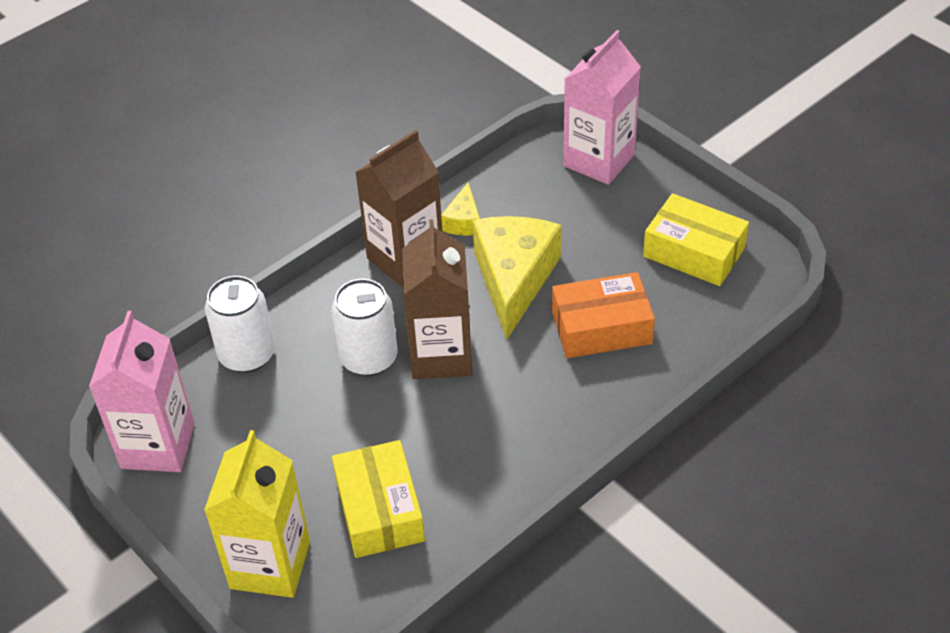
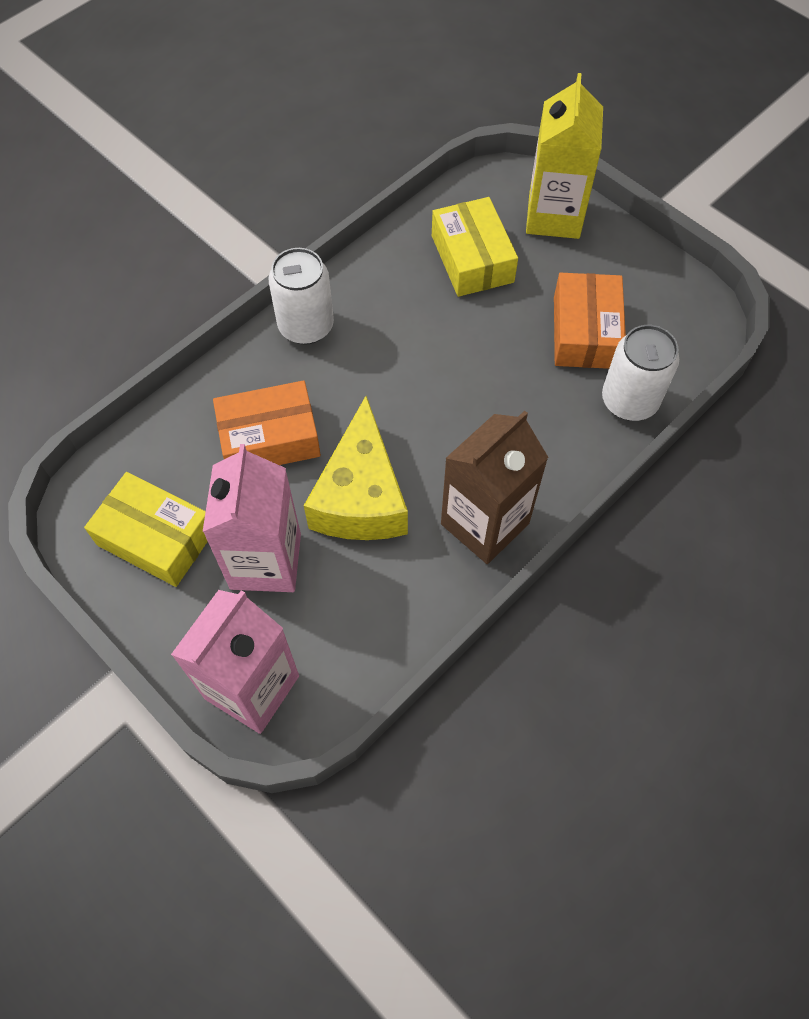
camera: 175 degrees right, 15 degrees up
pink carton [89,311,195,472] -> pink carton moved to [203,444,301,592]
white can [332,279,397,376] -> white can moved to [269,248,334,345]
brown carton [402,219,473,379] -> none
yellow cheese [441,183,480,235] -> none
none -> orange box [554,273,626,369]

